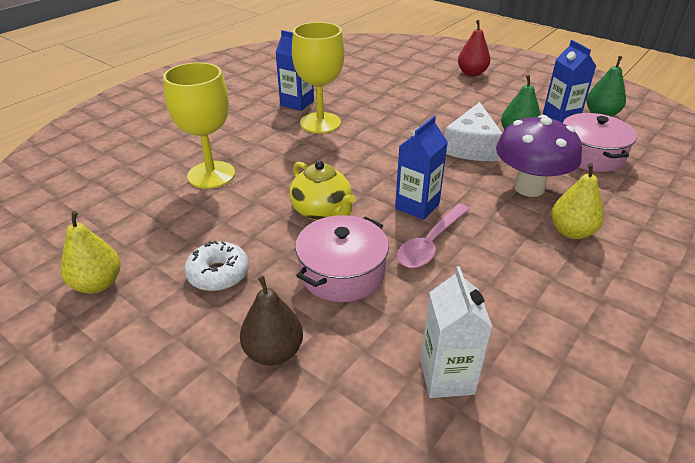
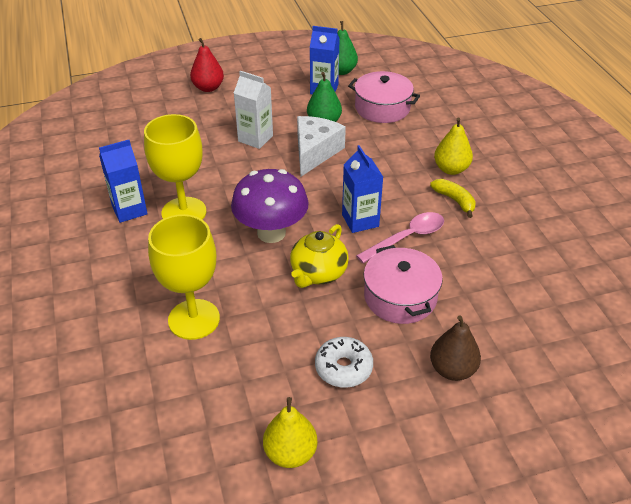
camera: 55 degrees left, 5 degrees up
yellow teapot [290,161,356,220] -> yellow teapot turned 120 degrees clockwise [290,224,349,288]
pink spoon [397,204,469,268] -> pink spoon turned 105 degrees counterclockwise [356,212,444,263]
white carton [421,266,493,398] -> white carton moved to [234,71,273,149]
white cheese [444,102,502,161] -> white cheese turned 120 degrees counterclockwise [297,116,346,176]
purple mushroom [496,115,582,197] -> purple mushroom moved to [231,169,309,243]
none -> yellow banana [430,179,476,218]

